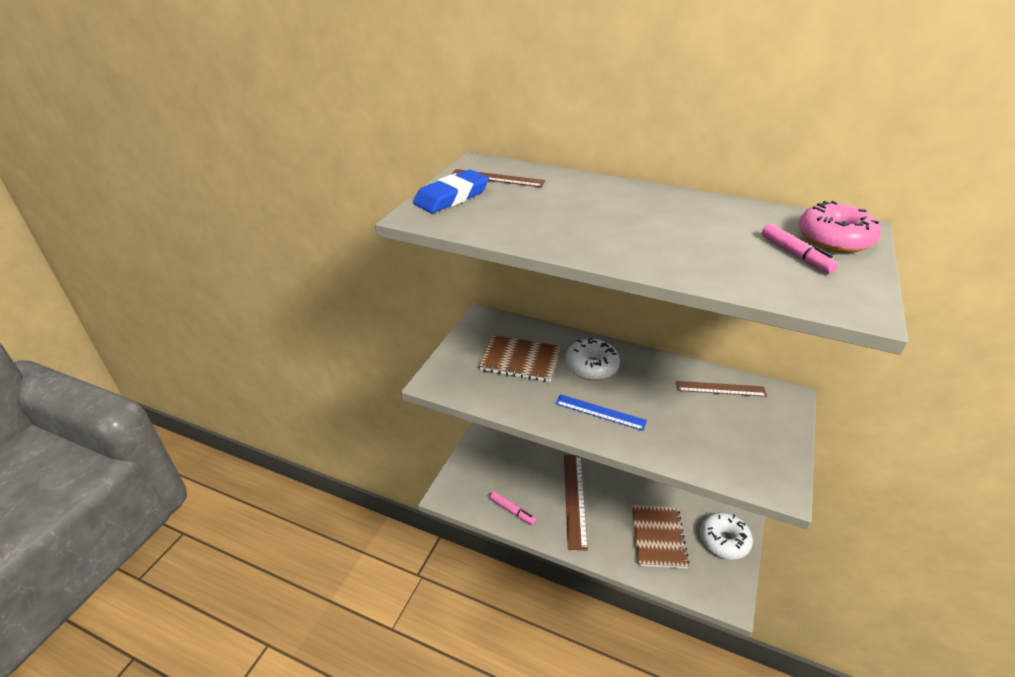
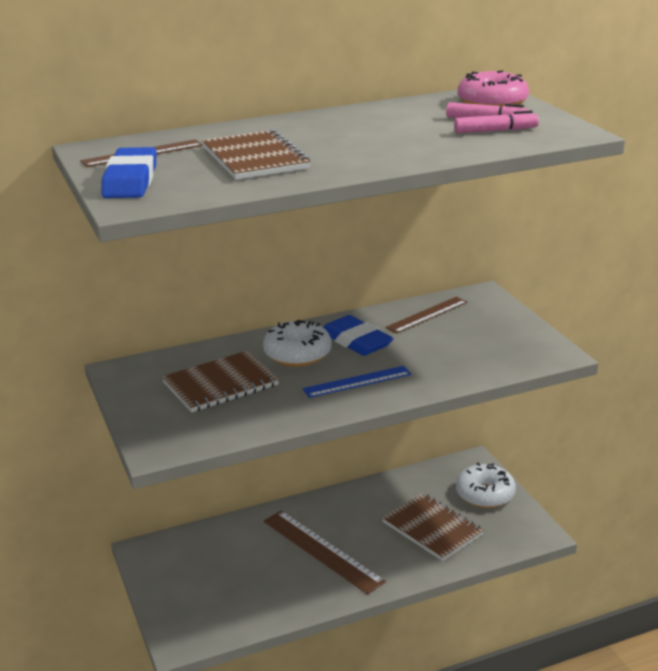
camera: 45 degrees left, 10 degrees down
pink marker [490,491,537,525] -> pink marker moved to [454,110,539,133]
none -> brown notebook [202,129,310,180]
none -> blue eraser [323,315,394,356]

